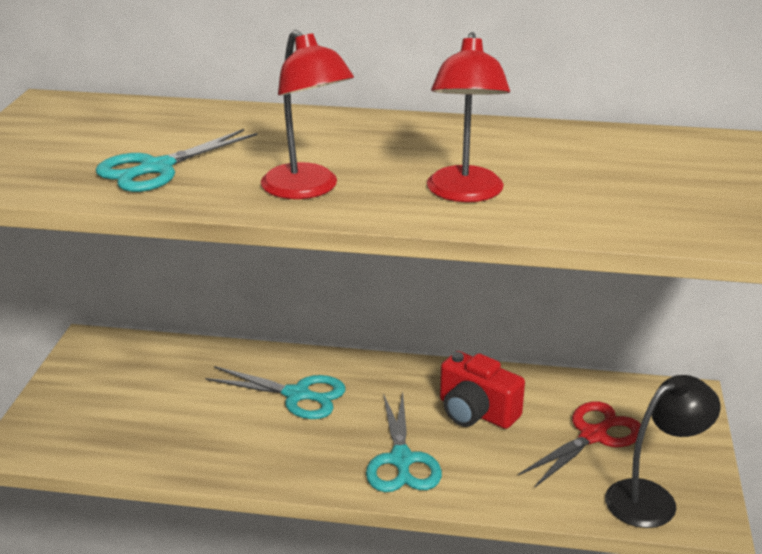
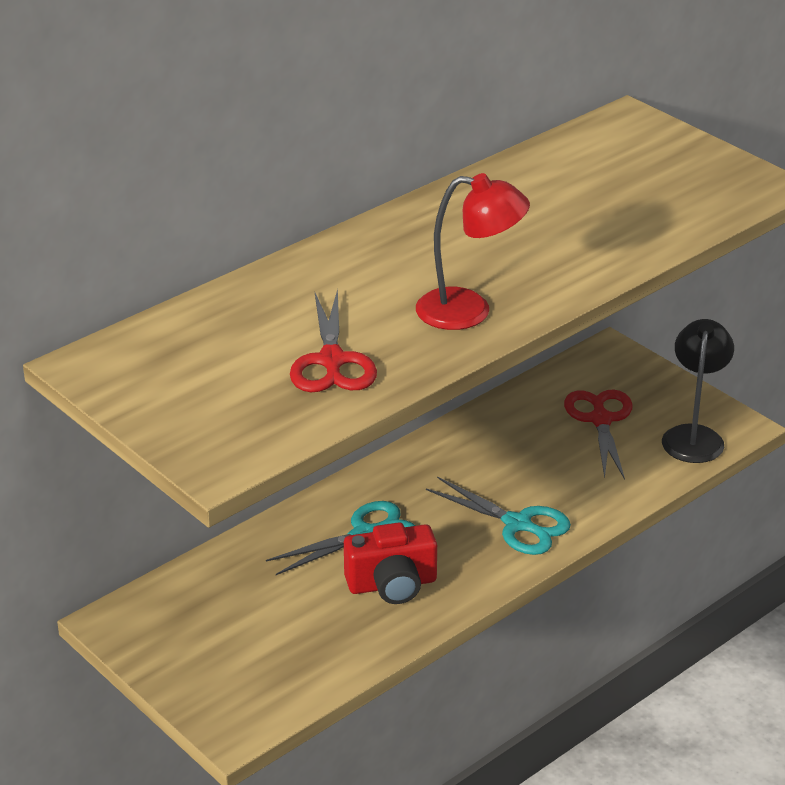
camera: 50 degrees left, 5 degrees up
turquoise scissors [96,129,258,192] -> red scissors [290,289,377,392]
red lamp [427,32,510,202] -> none
red camera [440,351,525,429] -> red camera moved to [344,522,437,604]

